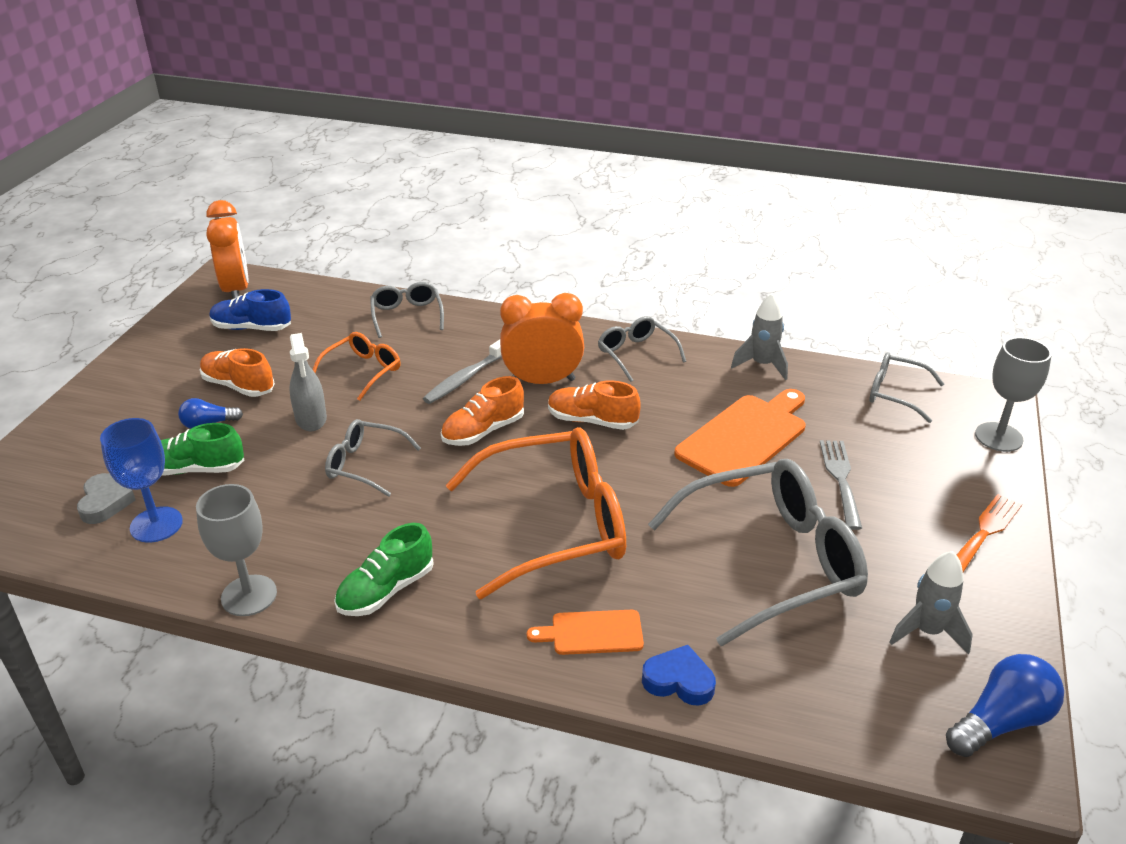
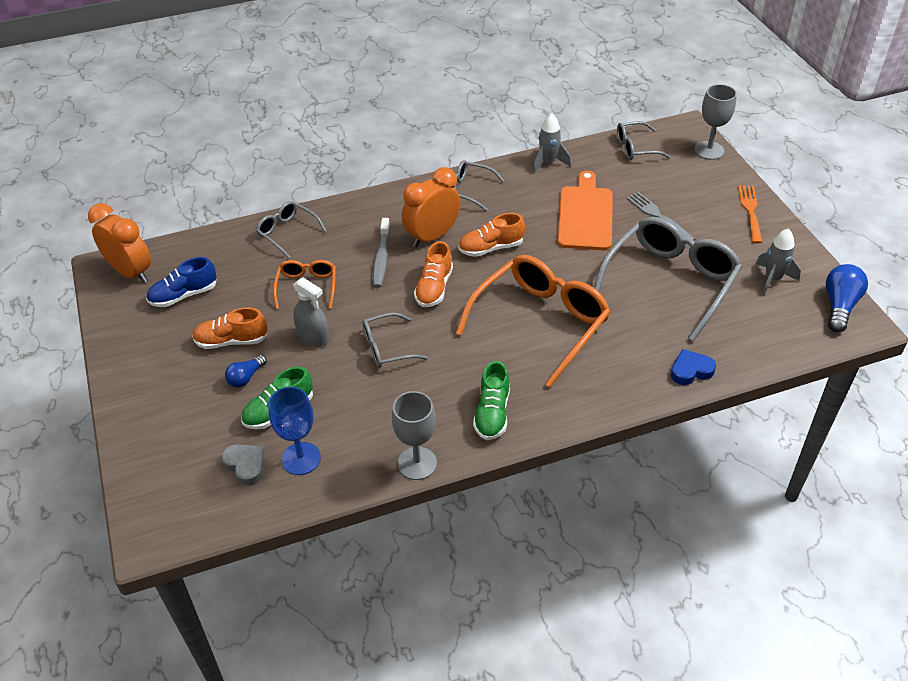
camera: 35 degrees left, 10 degrees up
orange cutting board [527,610,644,655] -> none

